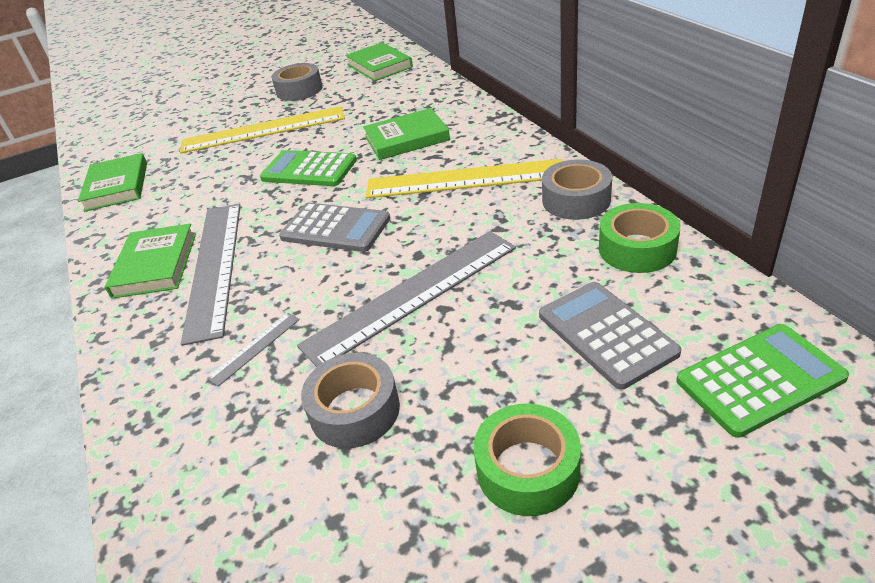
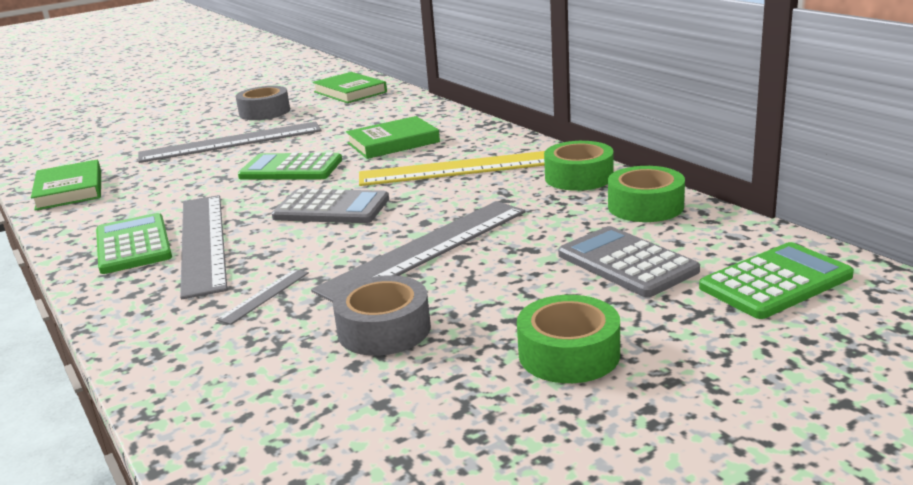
camera: 10 degrees left, 15 degrees down
green book [105,223,196,299] -> green calculator [96,213,172,274]
yellow ruler [180,106,345,153] -> grey ruler [138,121,321,163]
grey tape [542,159,612,220] -> green tape [544,141,614,191]

